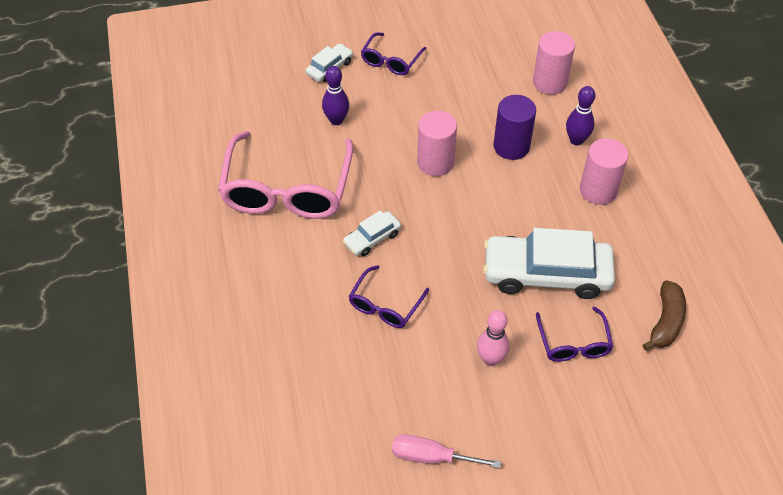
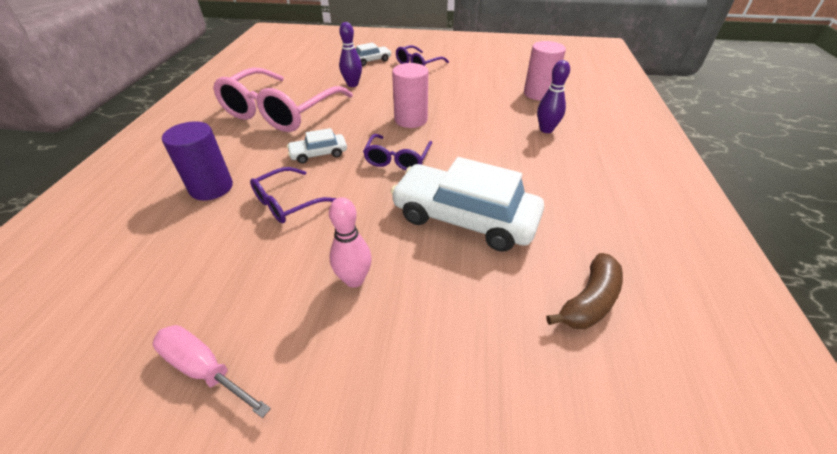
camera: 20 degrees right, 10 degrees down
purple cylinder [494,95,536,160] -> purple cylinder moved to [162,121,233,201]
purple glasses [536,307,613,362] -> purple glasses moved to [363,134,432,170]
pink cylinder [580,138,628,205] -> none

